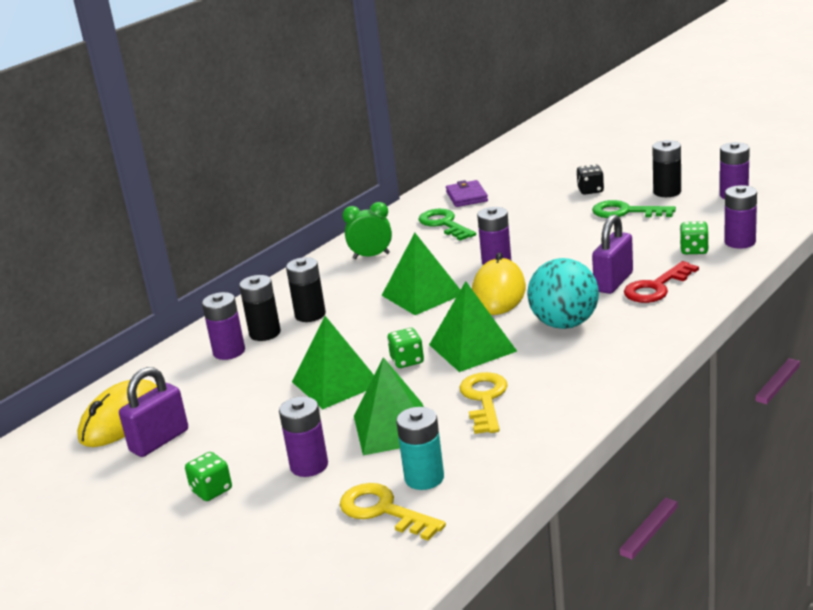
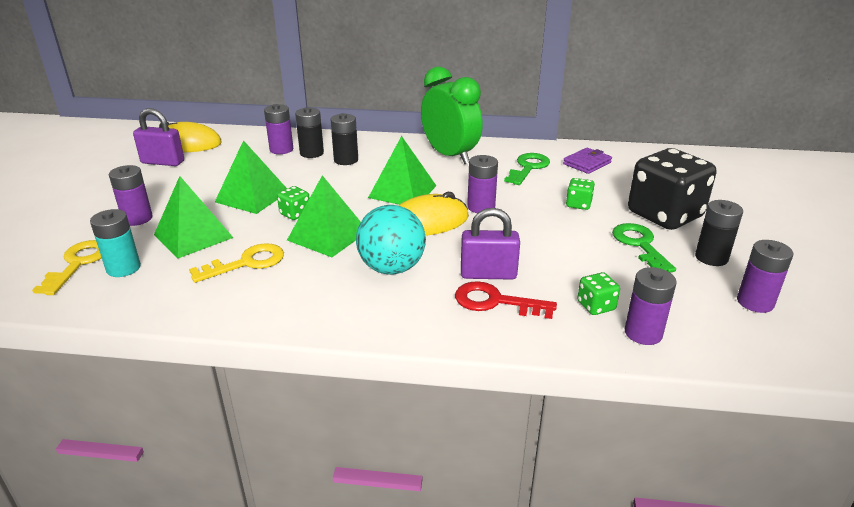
camera: 55 degrees right, 5 degrees up
green dice [185,452,232,501] -> green dice moved to [566,178,595,210]
green clock [342,202,392,259] -> green clock [421,67,483,164], size x1.79
black dice [577,164,604,195] -> black dice [628,148,716,230], size x2.38

